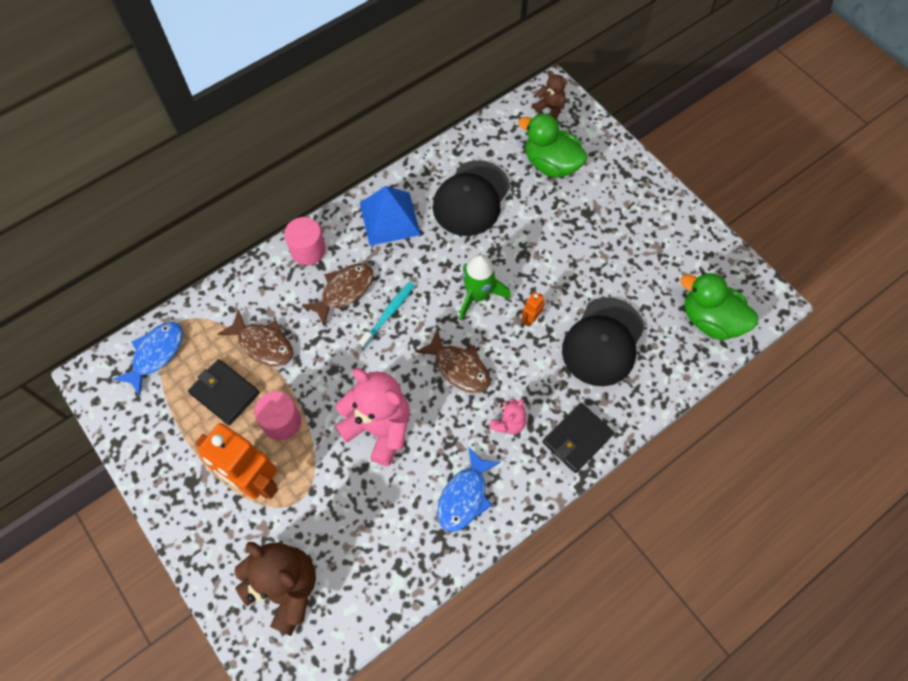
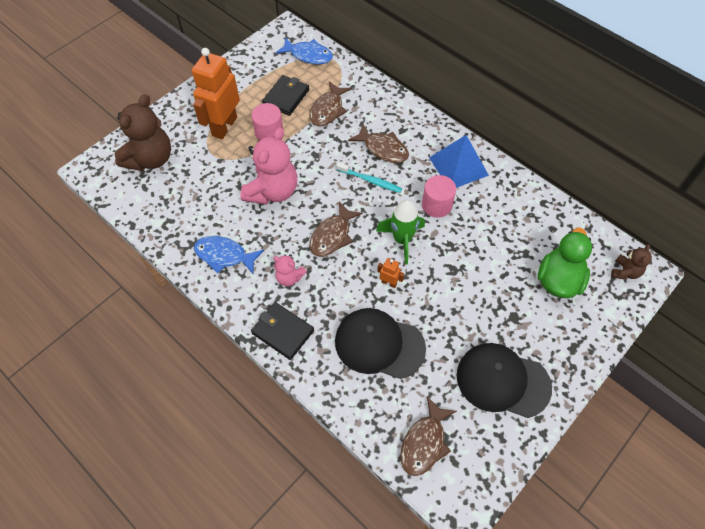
camera: 80 degrees right, 5 degrees down
pink cylinder [284,217,326,265] -> pink cylinder moved to [422,175,456,218]
black cap [433,160,510,236] -> black cap moved to [457,343,552,418]
green duck [680,272,758,341] -> brown fish [400,397,457,476]

